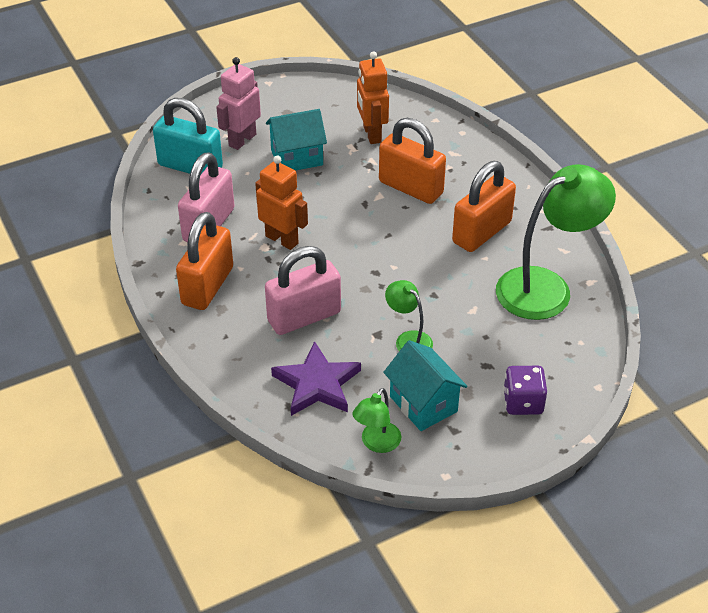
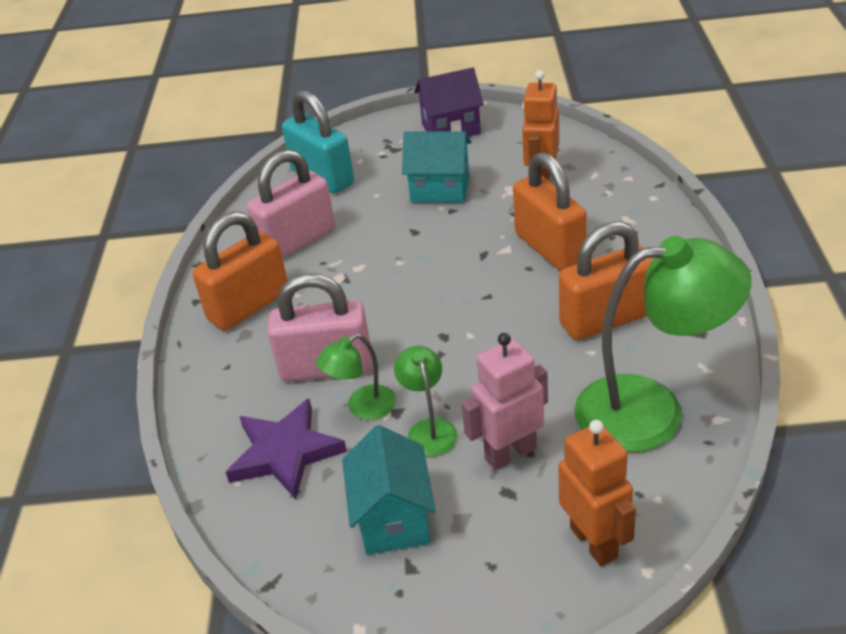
camera: 30 degrees right, 5 degrees down
pink robot [216,57,261,150] -> pink robot moved to [462,333,548,470]
orange robot [255,155,308,250] -> orange robot moved to [558,420,636,566]
green lamp [352,388,401,453] -> green lamp moved to [316,334,396,420]
purple dice [503,366,547,415] -> none
none -> purple house [414,67,484,137]

